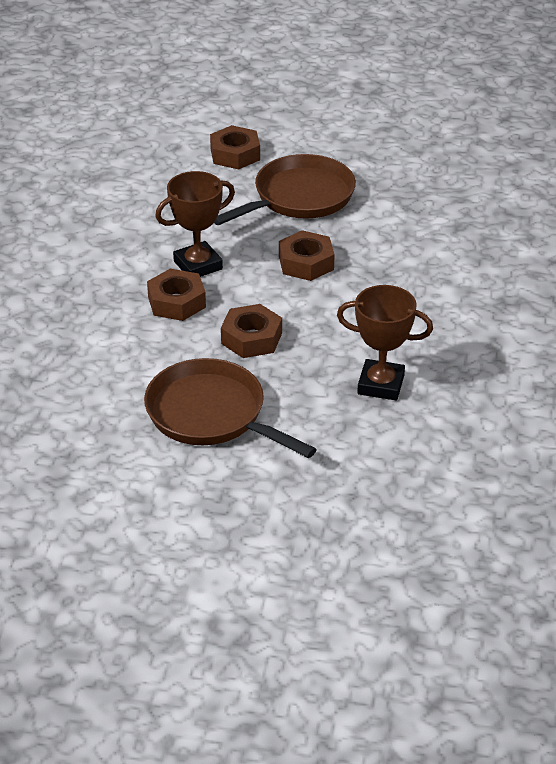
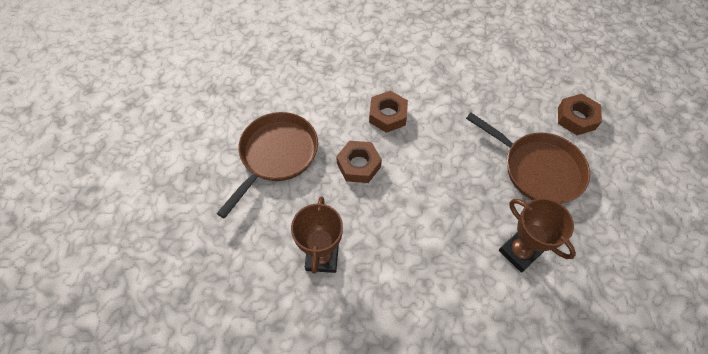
camera: 80 degrees right, 20 degrees up
brown trophy [155,171,235,277] -> brown trophy moved to [499,198,576,273]
brown nut [279,230,335,281] -> none

